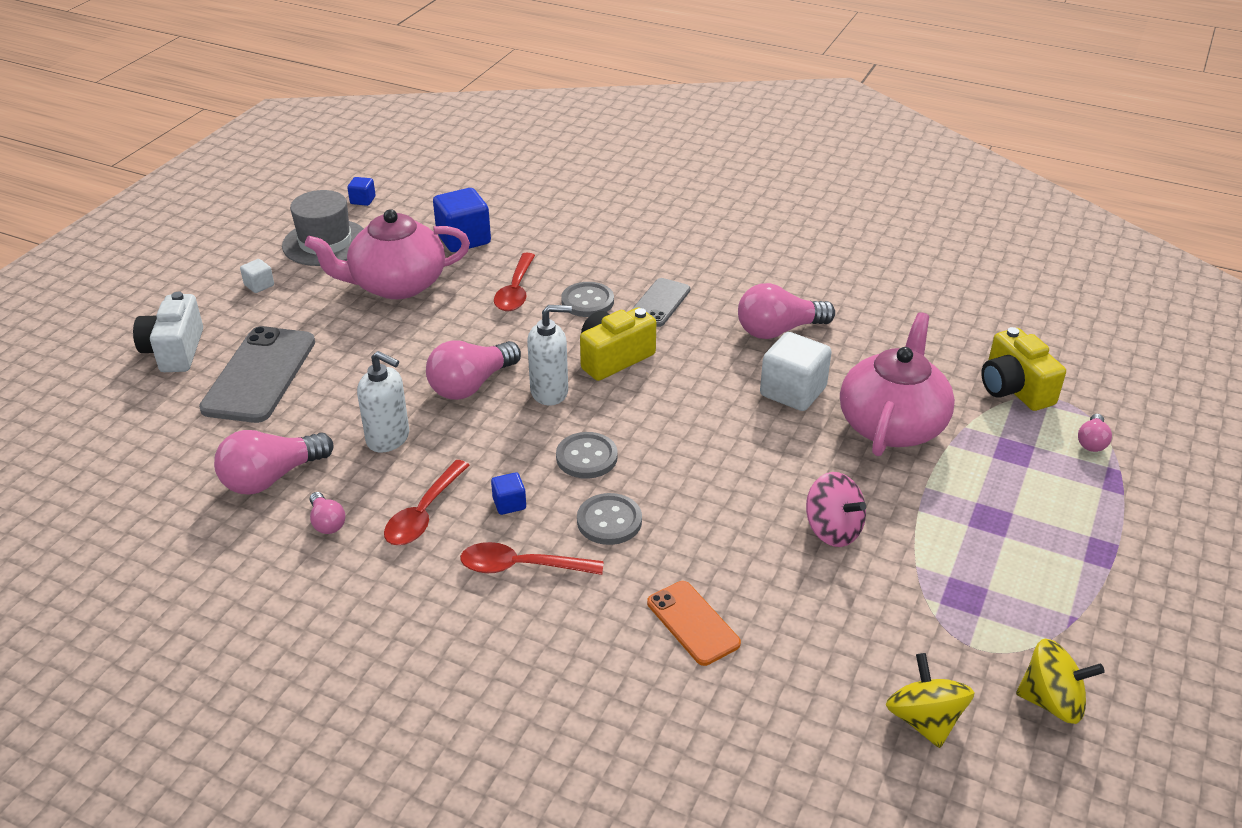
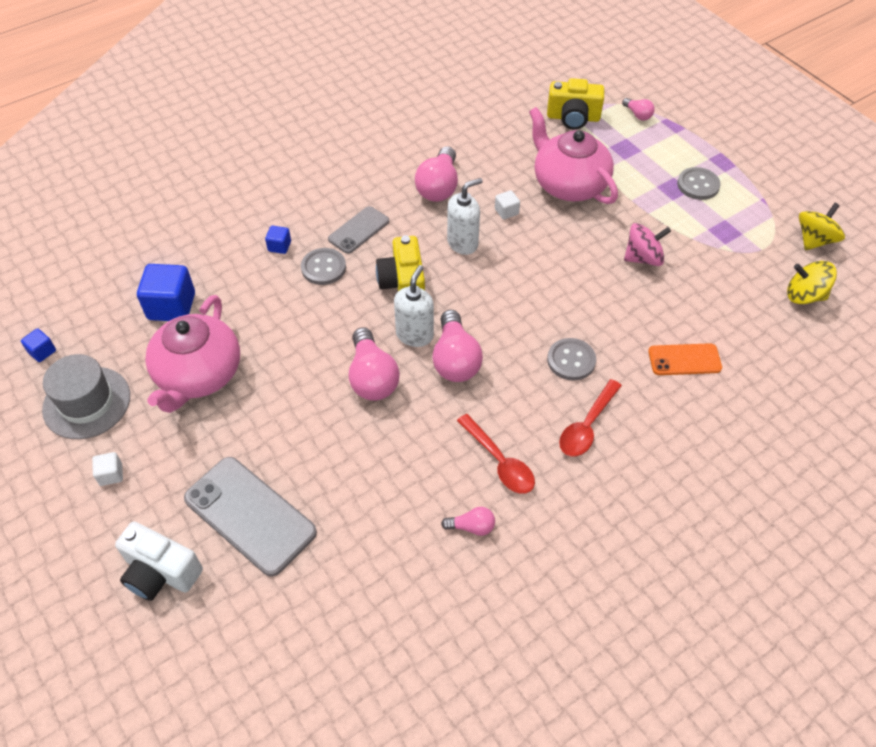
camera: 60 degrees left, 15 degrees up
pink light bulb [214,430,333,495] -> pink light bulb moved to [432,310,483,382]
white soap dispenser [357,351,409,453] -> white soap dispenser moved to [447,178,483,255]
blue cube [491,472,526,515] -> blue cube moved to [265,226,291,254]
red spoon [494,253,535,311] -> none
grey button [556,432,618,479] -> grey button moved to [677,167,721,200]
grey phone [631,278,690,327] -> grey phone turned 75 degrees clockwise [328,206,389,254]
white cube [760,332,832,411] -> white cube [495,190,520,220], size x0.49

